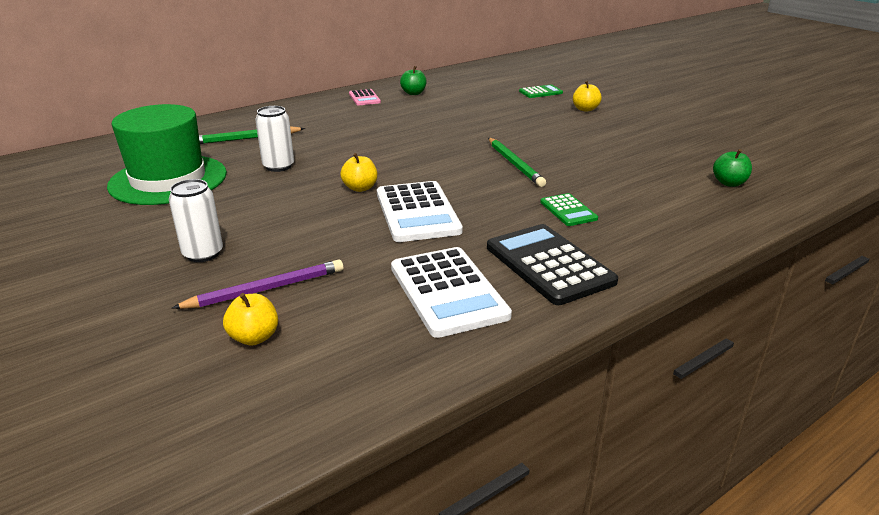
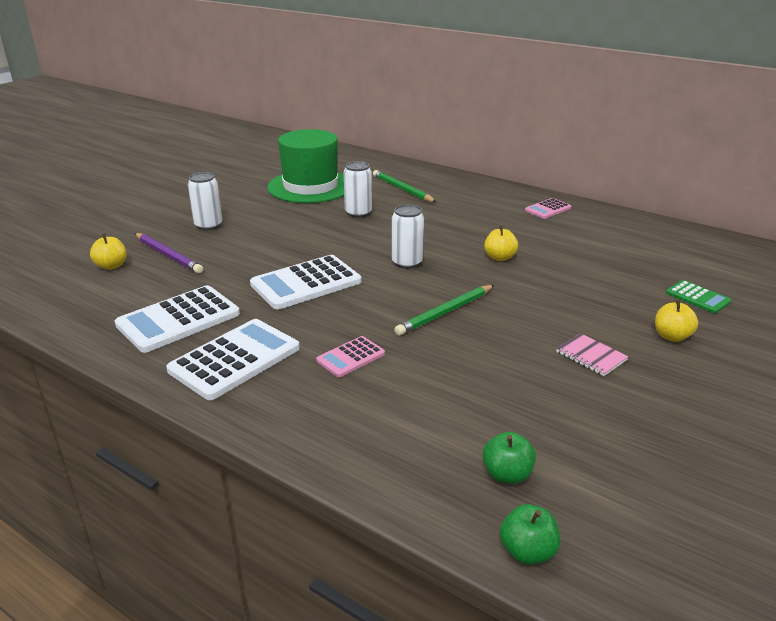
camera: 70 degrees right, 0 degrees up
yellow apple [340,153,377,192] -> yellow apple moved to [484,226,518,261]
green apple [400,66,426,95] -> green apple moved to [500,504,560,565]
black calculator [487,224,618,305] -> white calculator [166,319,300,400]
green calculator [540,193,598,226] -> pink calculator [316,336,385,377]
none -> white can [392,204,424,269]
none -> pink notebook [556,333,629,376]

